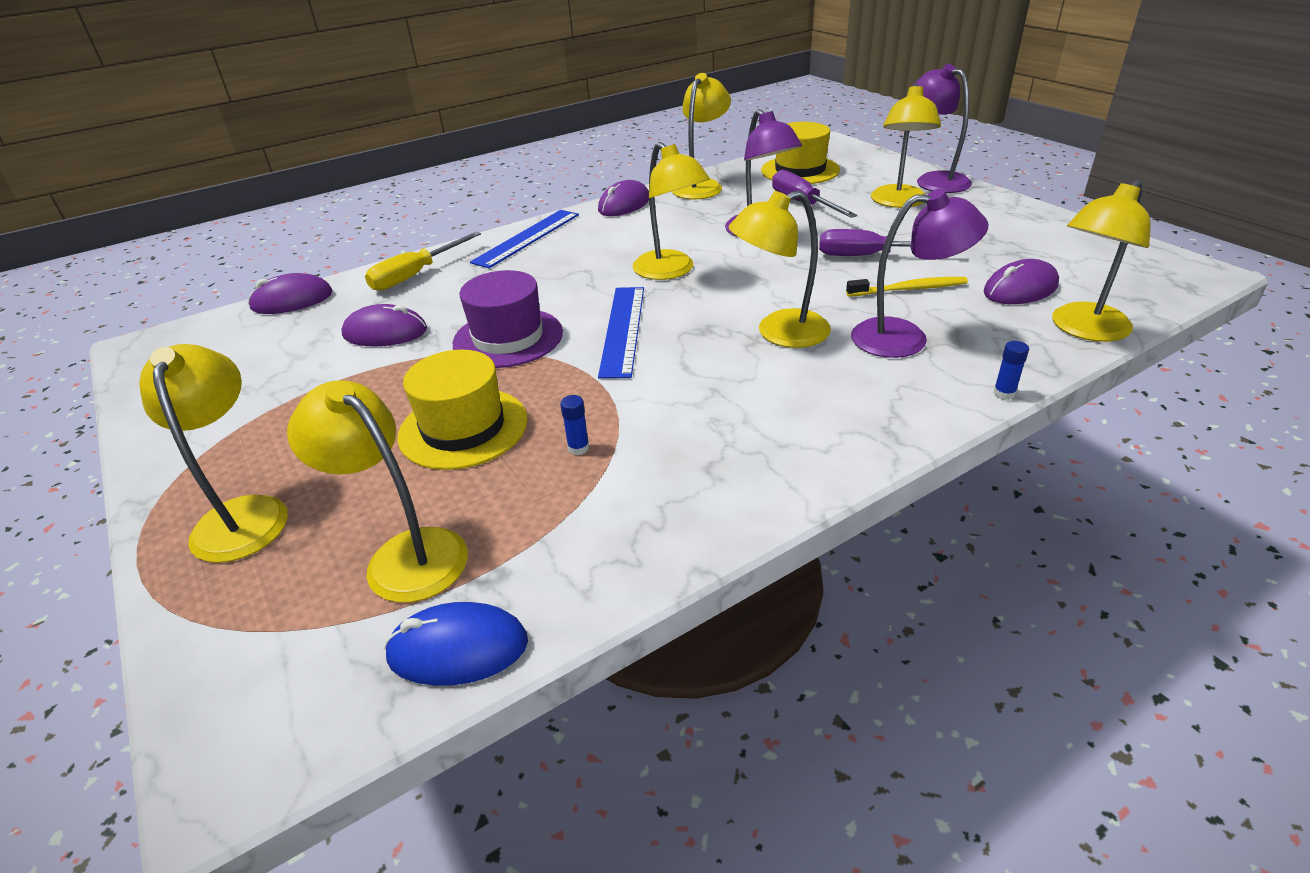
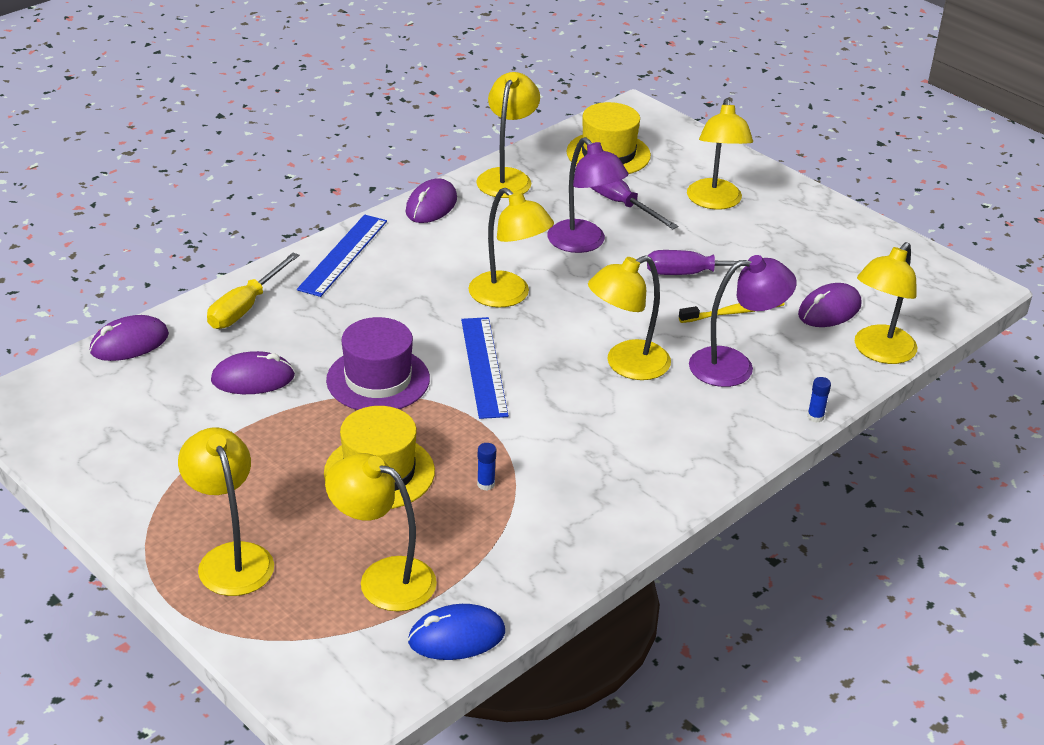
camera: 15 degrees left, 0 degrees up
purple lamp [911,64,972,193] -> none

